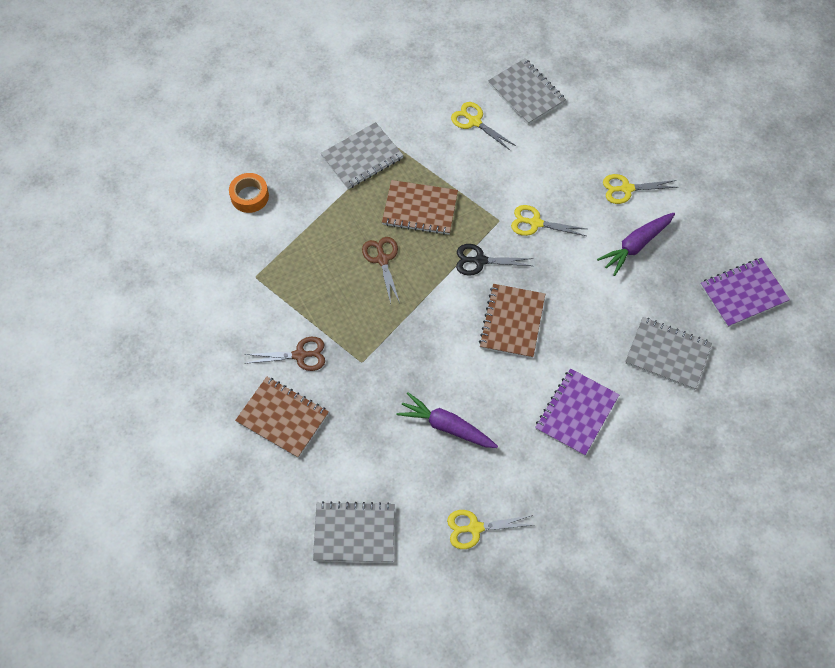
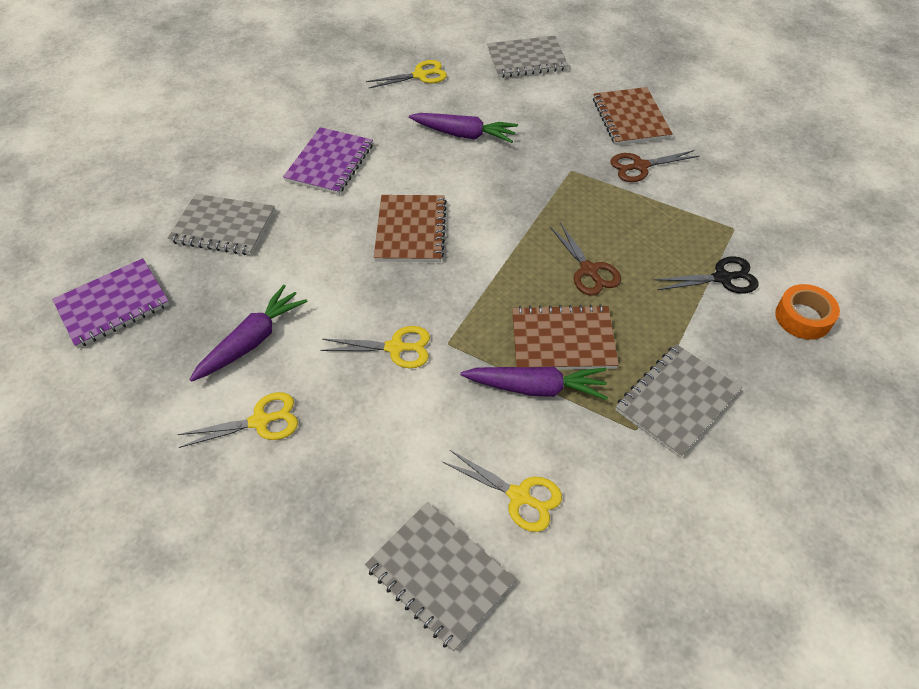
camera: 170 degrees right, 10 degrees down
brown notebook [235,377,329,458] -> brown notebook turned 60 degrees clockwise [593,87,673,145]
black scissors [456,244,533,276] -> black scissors moved to [653,257,759,294]
none -> purple carrot [461,367,608,400]

